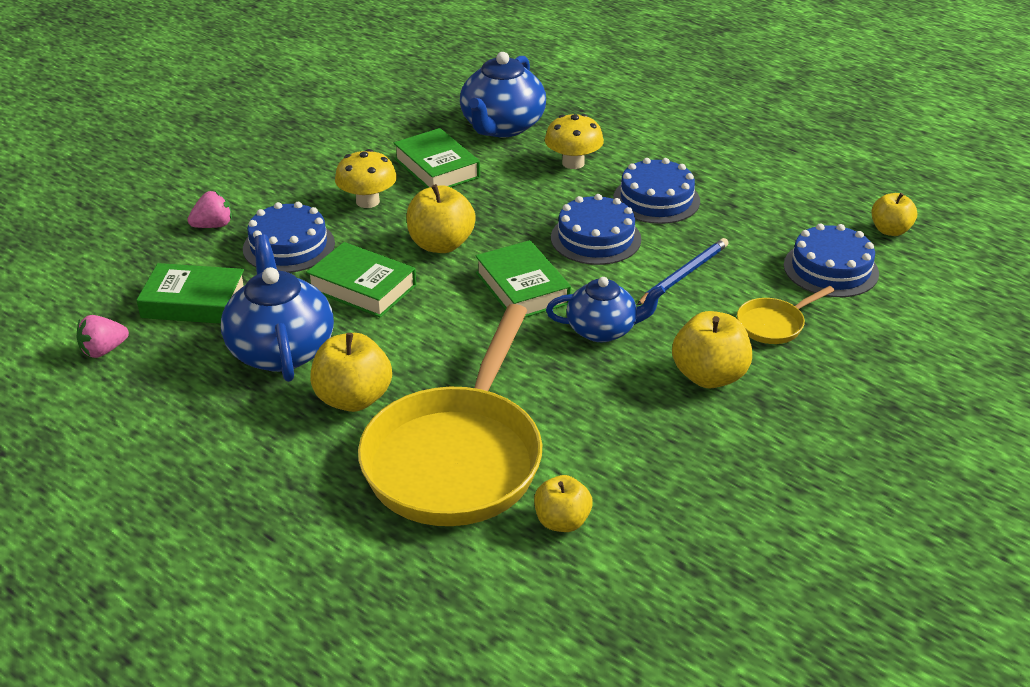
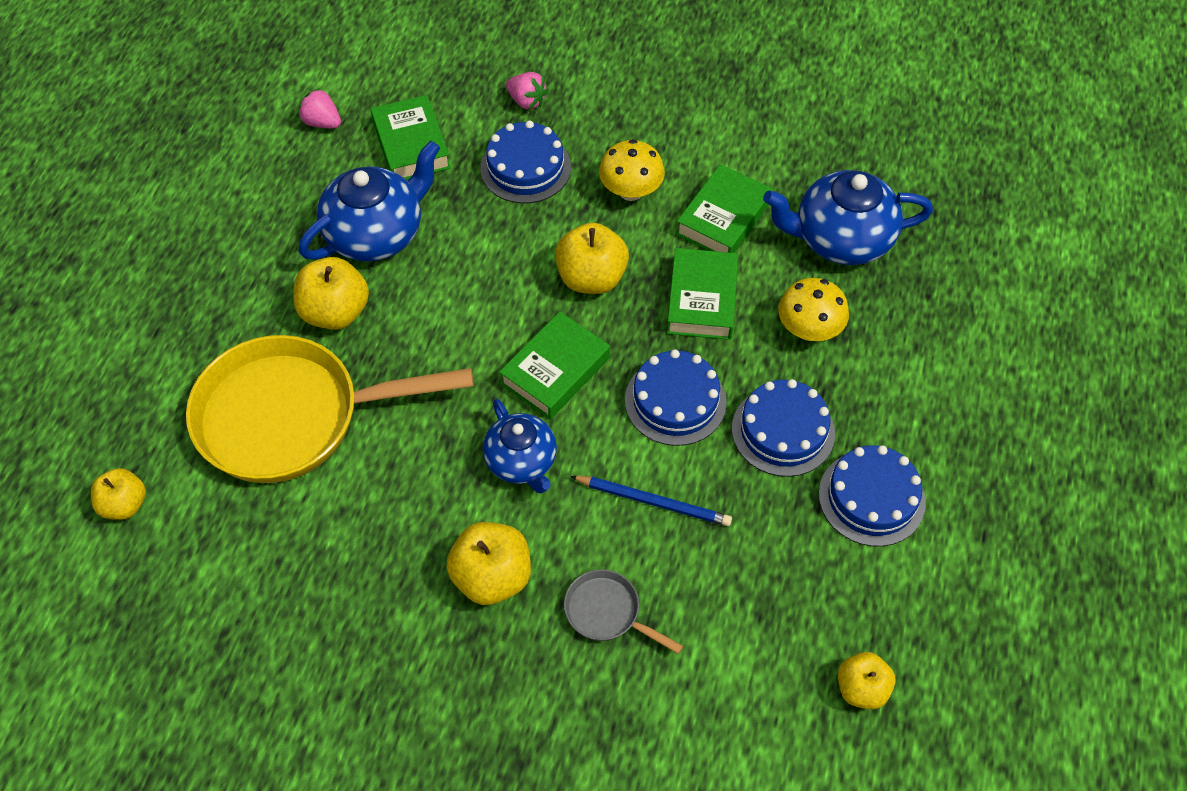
camera: 65 degrees right, 20 degrees up
green book [306,242,416,318] -> green book moved to [667,248,738,340]
yellow apple [534,475,593,532] -> yellow apple moved to [91,468,146,520]
yellow pan [737,286,835,344] -> grey pan [564,569,683,654]
blue cake [784,224,879,297] -> blue cake moved to [819,445,926,546]

